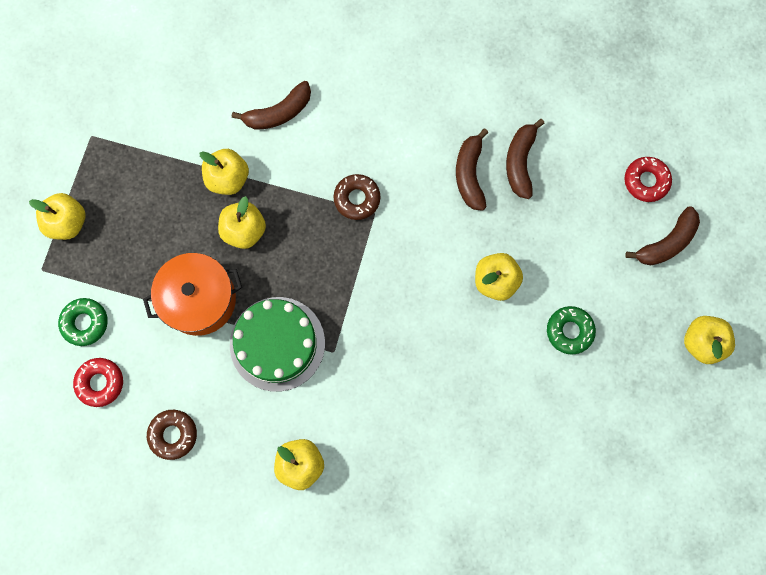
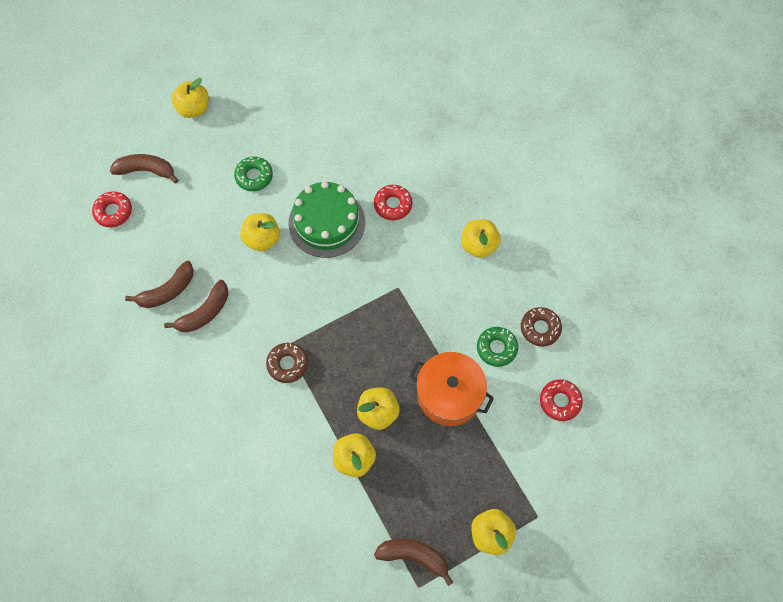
camera: 135 degrees left, 10 degrees down
green donut [58,298,108,346] -> green donut moved to [477,327,518,367]
green cake [230,297,325,392] -> green cake moved to [289,181,365,258]
brown banana [232,81,311,130] -> brown banana moved to [374,539,453,586]
none -> red donut [374,185,412,220]

